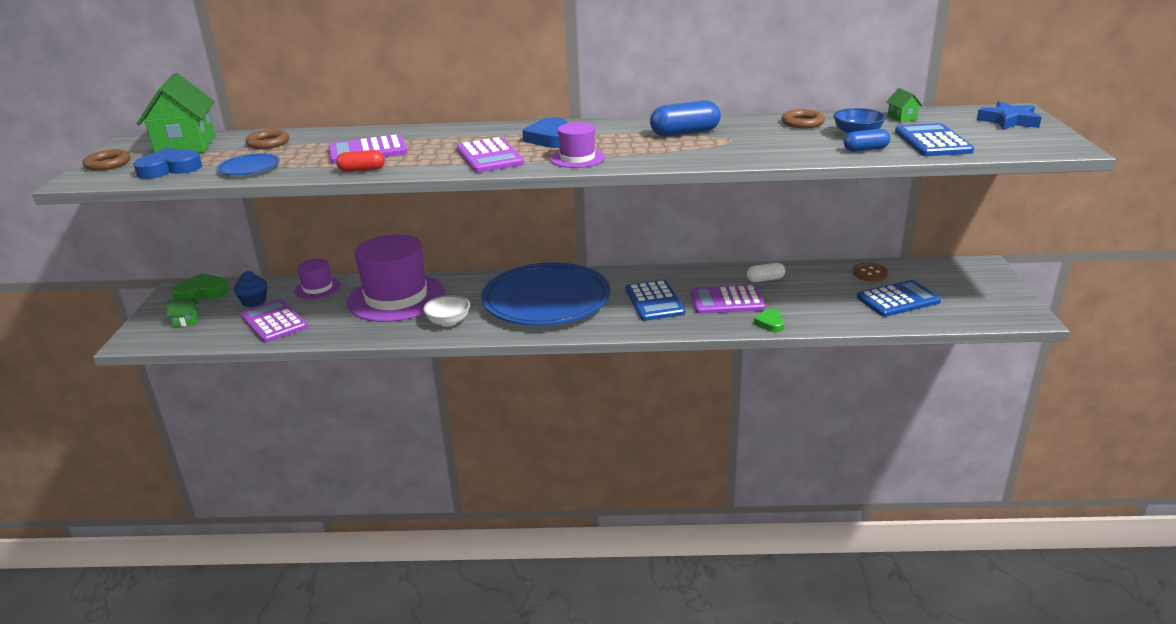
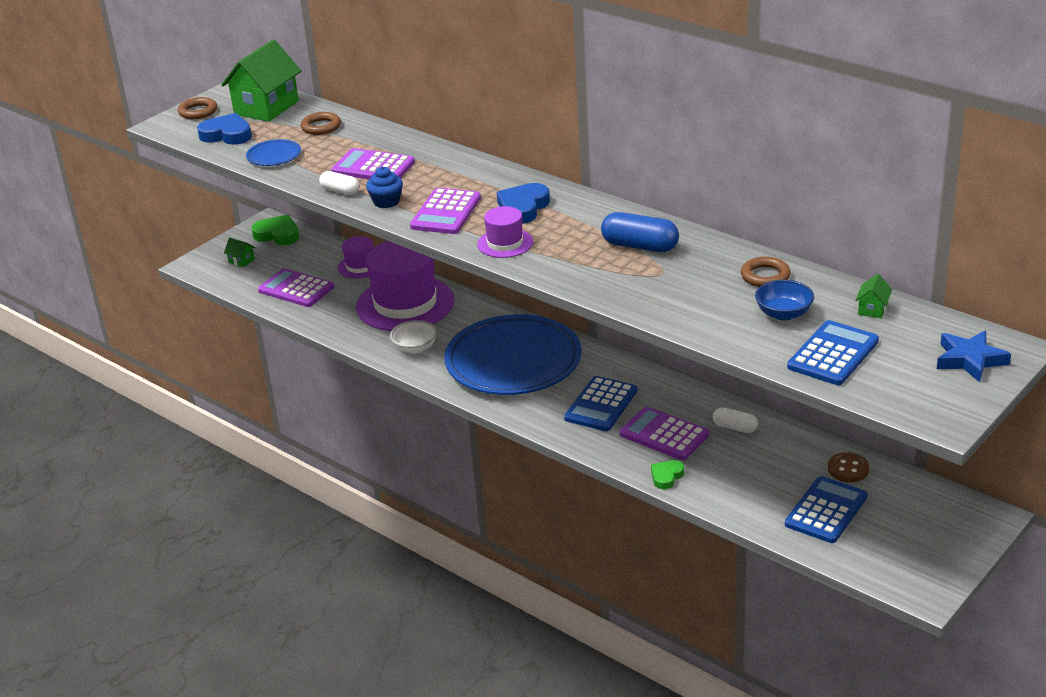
camera: 40 degrees right, 5 degrees up
blue cupcake [234,271,267,307] -> blue cupcake moved to [366,167,403,208]
purple calculator [240,299,308,343] -> purple calculator turned 60 degrees counterclockwise [258,268,334,307]
red capsule [336,150,384,172] -> white capsule [319,171,359,195]
blue capsule [844,129,890,152] -> none
blue calculator [857,280,941,317] -> blue calculator turned 75 degrees counterclockwise [785,476,868,543]

